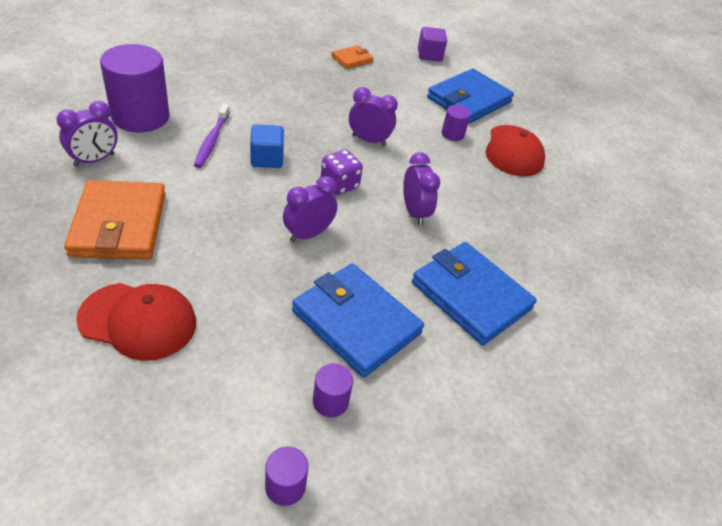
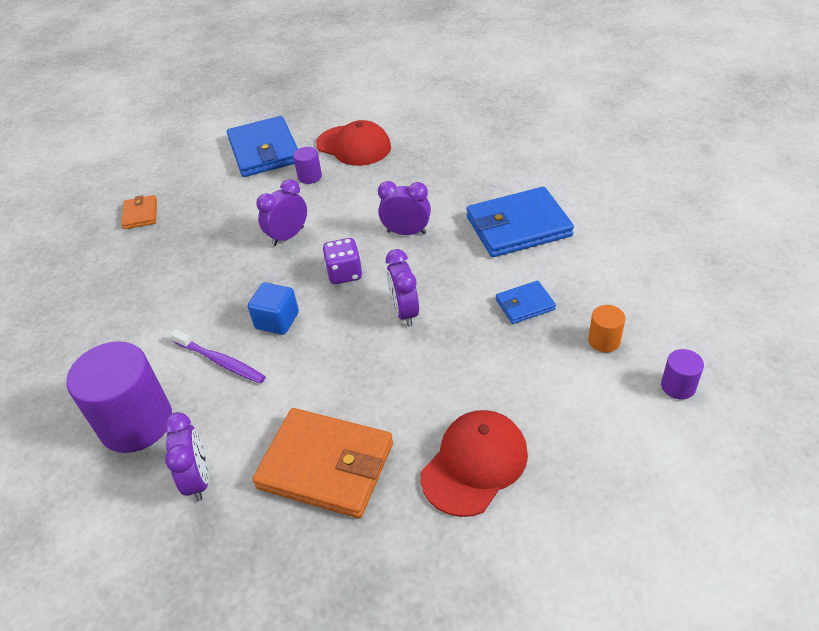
camera: 55 degrees left, 0 degrees up
blue wallet [292,263,424,378] -> blue wallet [496,281,556,324], size x0.50
purple cylinder [313,363,353,417] -> orange cylinder [588,305,625,352]
purple cube [418,27,447,62] -> none

